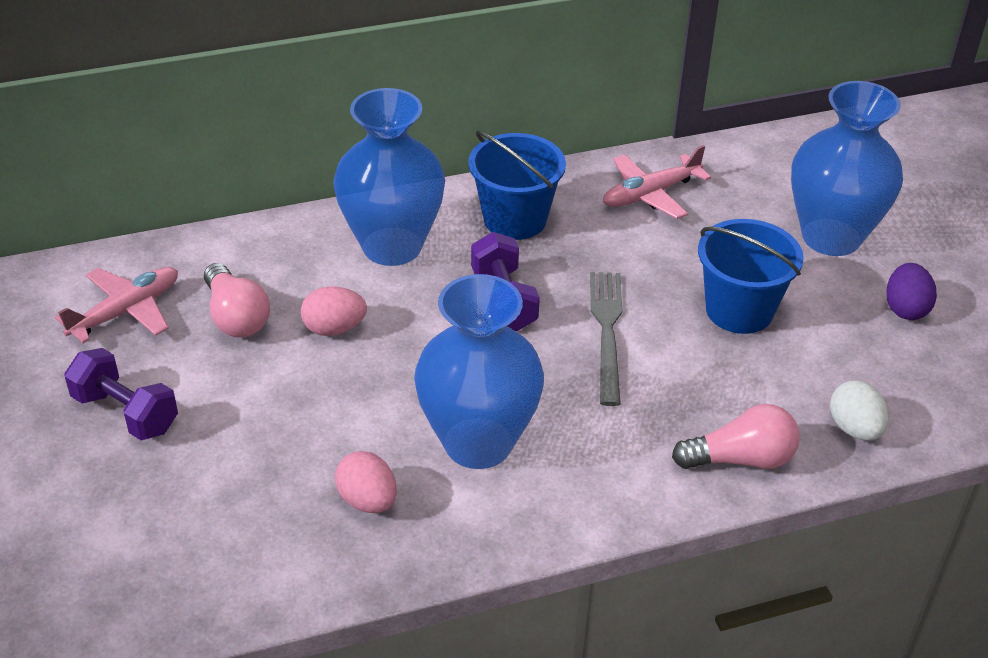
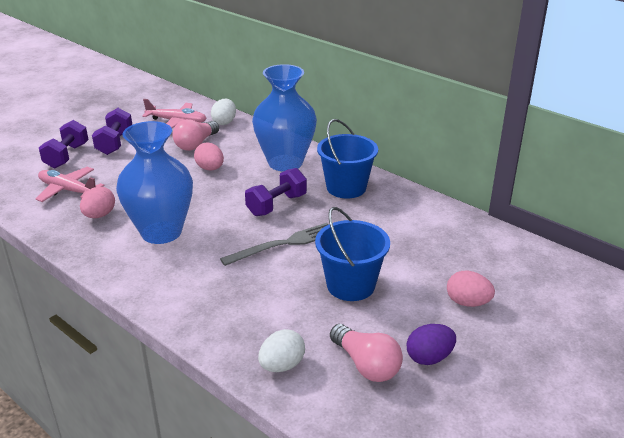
camera: 60 degrees right, 10 degrees down
pink plane [603,145,711,219] -> pink plane moved to [36,167,105,202]
pink light bulb [672,404,800,469] -> pink light bulb moved to [330,324,403,382]
blue vase [791,81,903,256] -> pink egg [447,270,495,307]
none -> purple dumbbell [39,120,88,168]
none -> white egg [211,99,236,125]

